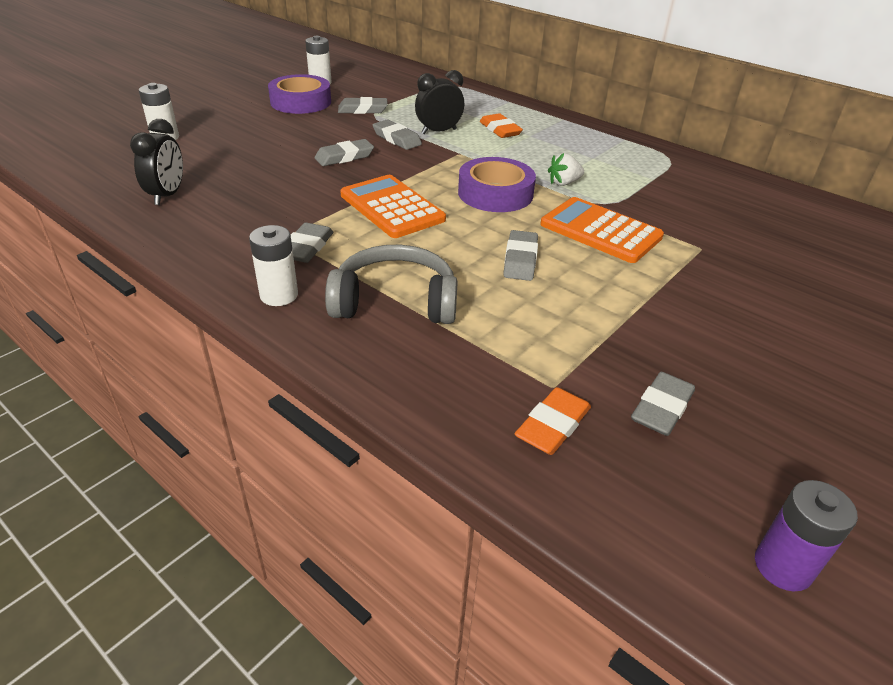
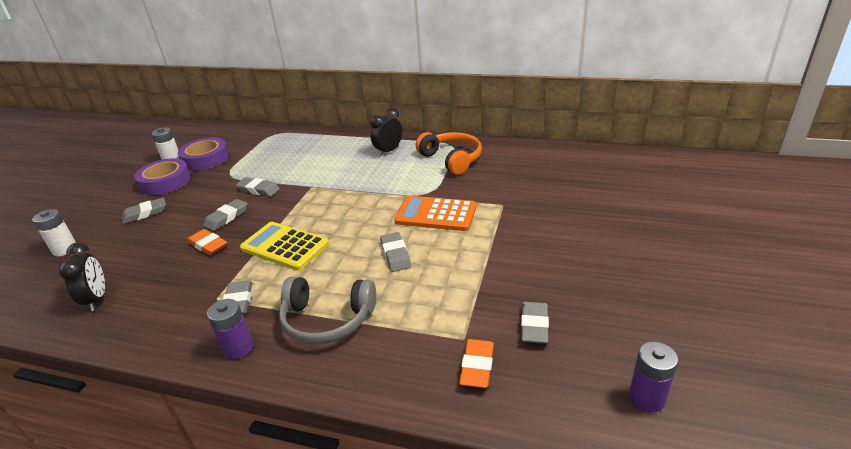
camera: 20 degrees left, 5 degrees down
white battery [249,225,298,306] -> purple battery [207,299,253,360]
grey headphones [325,245,458,324] -> grey headphones turned 150 degrees counterclockwise [279,277,376,345]
grey eraser [338,97,388,114] -> grey eraser moved to [121,197,166,224]
orange calculator [340,175,446,238] -> yellow calculator [240,222,329,271]
black clock [415,70,464,134] -> black clock moved to [370,108,402,156]
purple tape [458,157,536,212] -> purple tape moved to [178,137,229,171]
orange eraser [480,113,523,138] -> orange eraser moved to [187,229,227,255]
white strawberry [548,153,584,186] -> none
none -> orange headphones [416,132,482,175]

